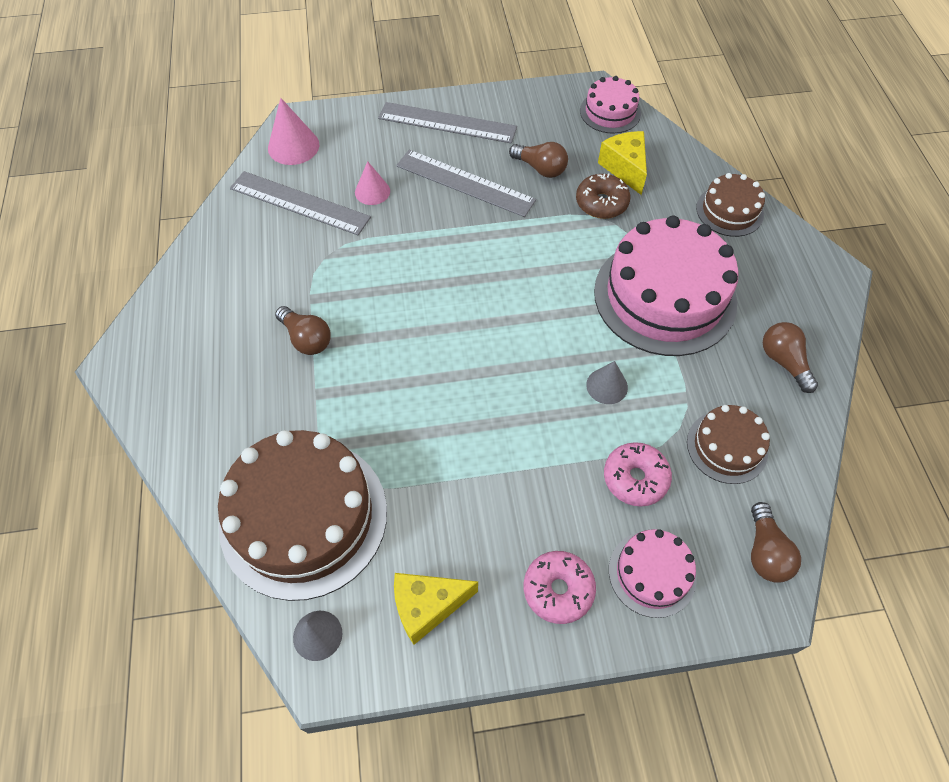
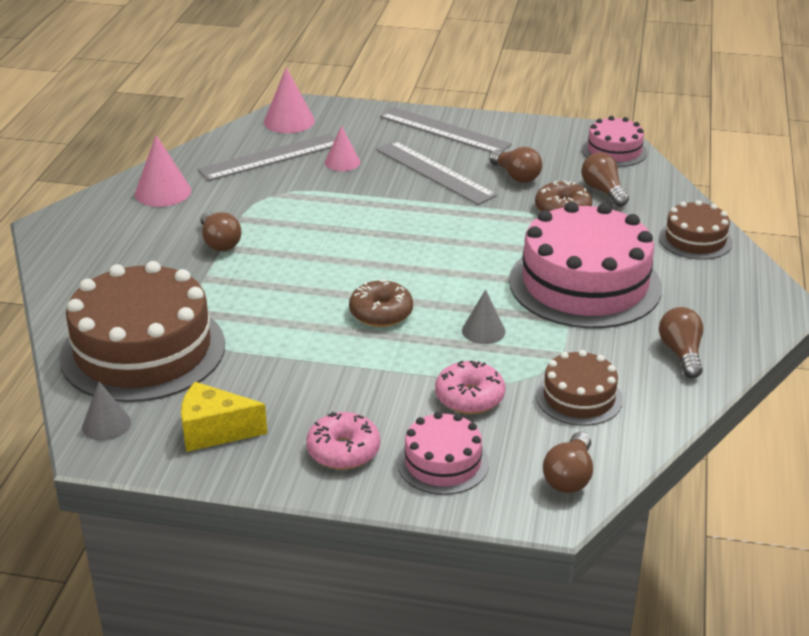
camera: 20 degrees right, 25 degrees down
grey ruler [230,171,371,235] -> grey ruler turned 75 degrees counterclockwise [197,134,335,181]
yellow cheese [598,131,647,195] -> brown light bulb [581,153,629,207]
none -> pink cone [135,135,191,207]
none -> brown donut [349,279,413,327]

